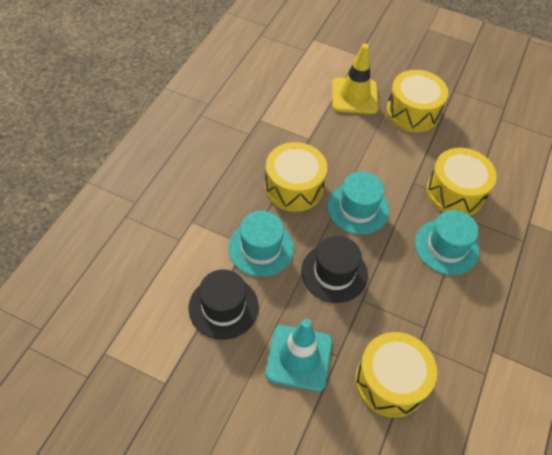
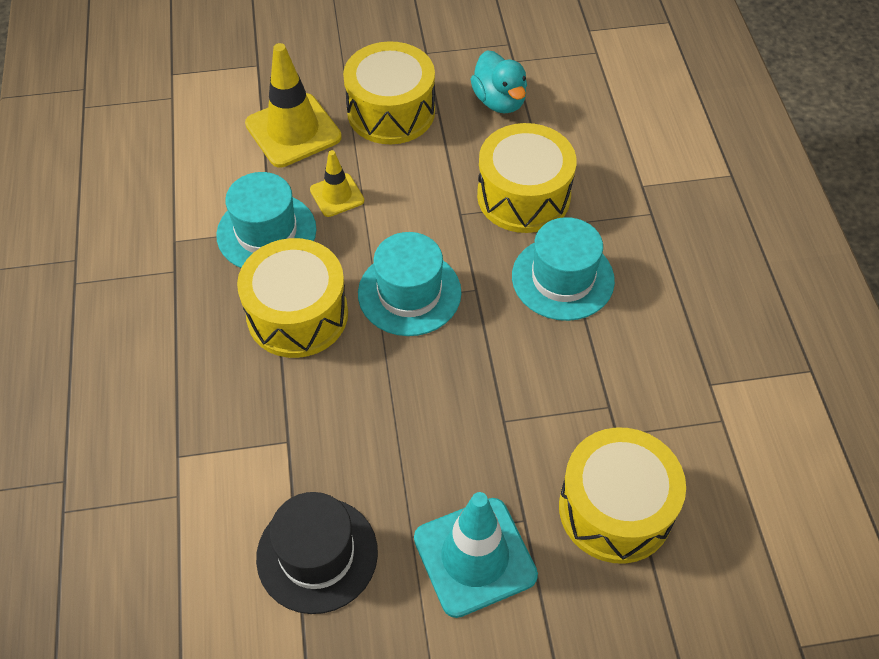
camera: 30 degrees left, 0 degrees up
turquoise hat [228,211,294,277] -> turquoise hat moved to [216,172,316,268]
black hat [301,236,368,303] -> none
none -> yellow traffic cone [310,150,364,217]
none -> turquoise duck [471,50,527,114]

